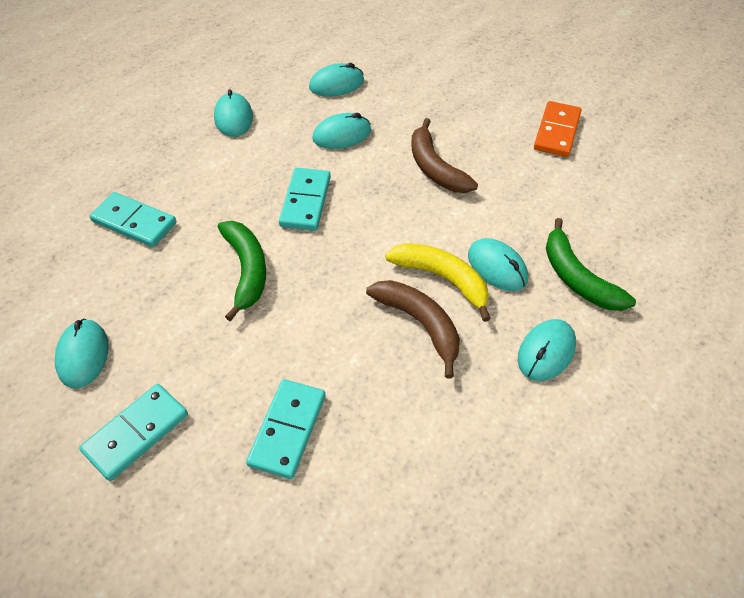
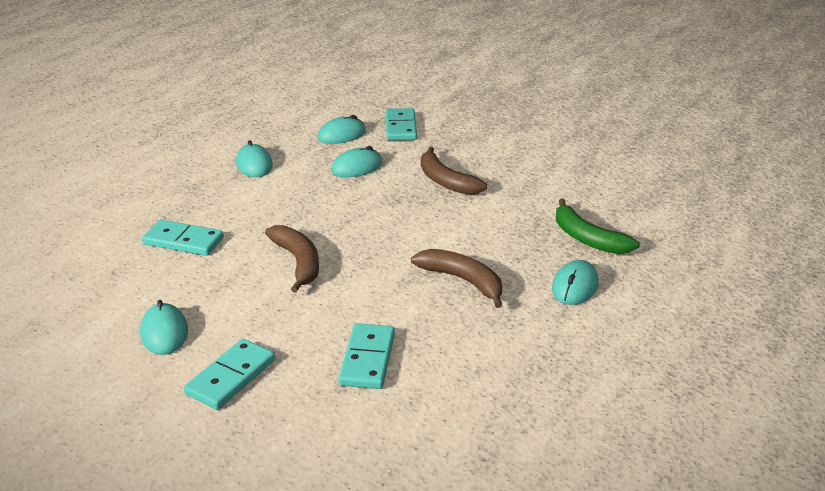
camera: 10 degrees left, 20 degrees down
green banana [218,221,266,321] -> brown banana [265,225,319,293]
turquoise domino [279,168,331,231] -> turquoise domino moved to [386,108,417,141]
yellow banana [385,243,491,322] -> none
turquoise mouse [468,238,528,291] -> none
orange domino [534,101,582,157] -> none

